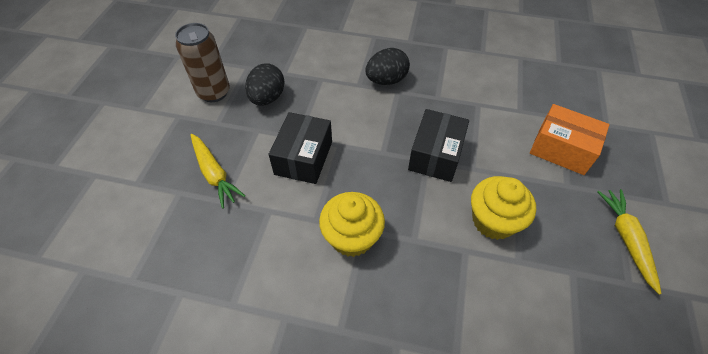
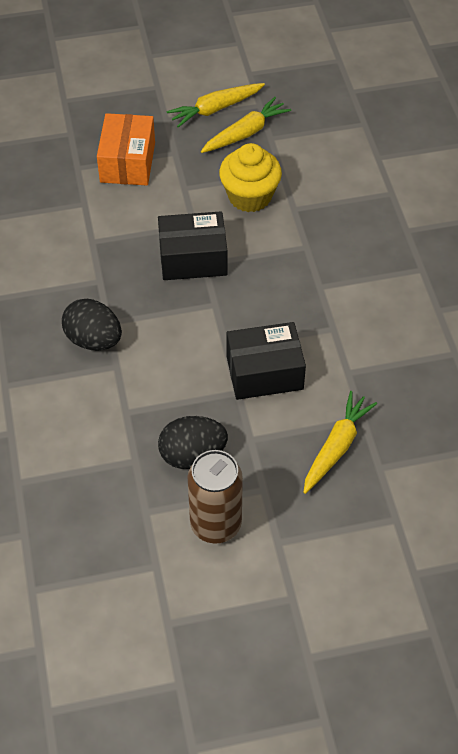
camera: 115 degrees left, 0 degrees up
yellow cupcake [319,192,385,257] -> none
none -> yellow carrot [201,97,291,153]

